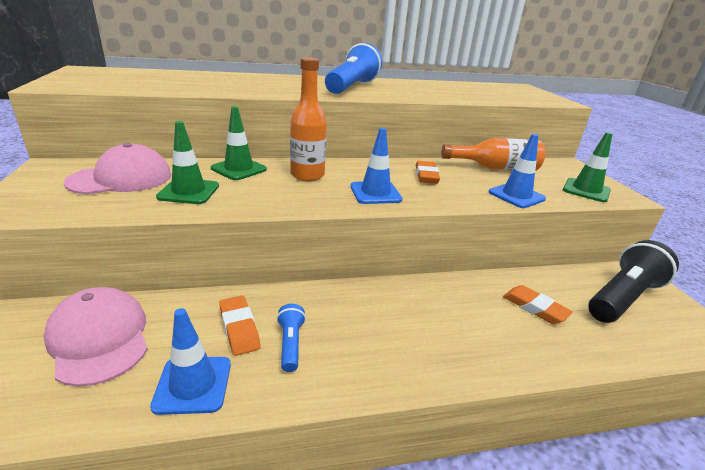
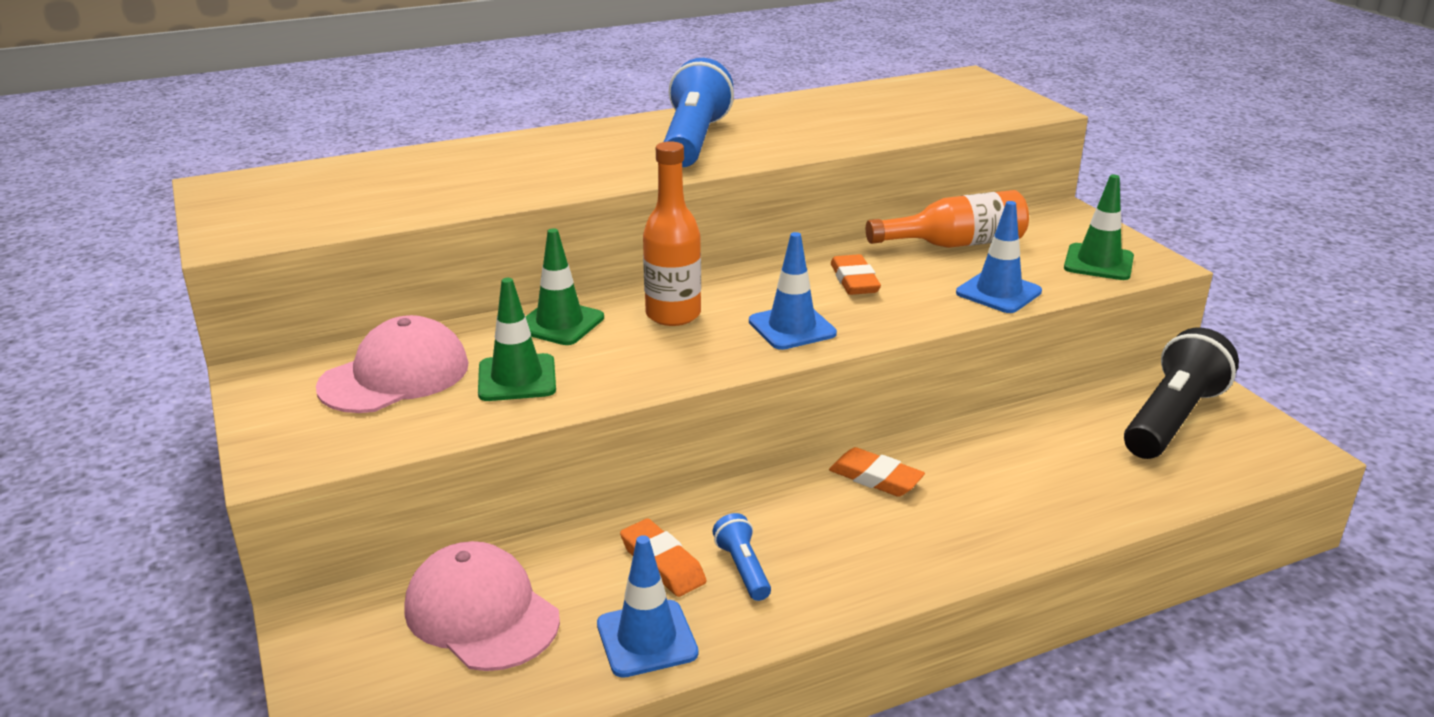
camera: 10 degrees left, 0 degrees up
orange eraser [503,285,573,324] -> orange eraser moved to [829,447,925,497]

